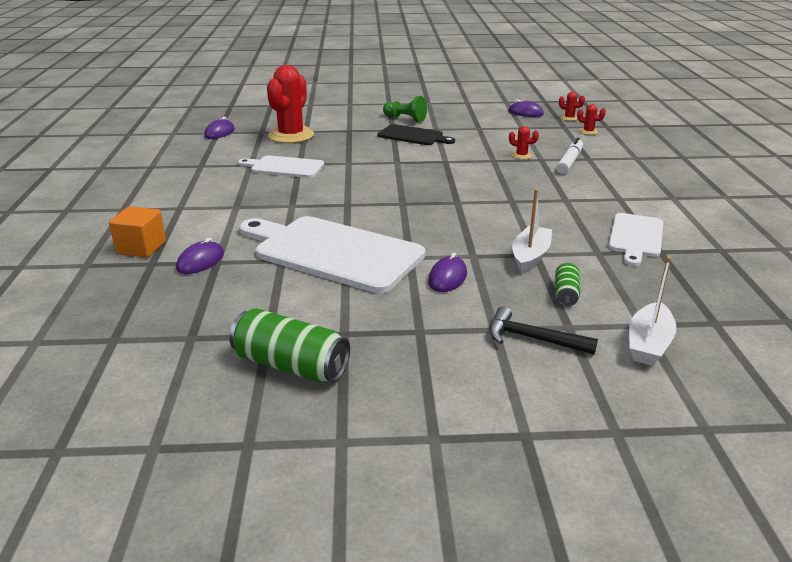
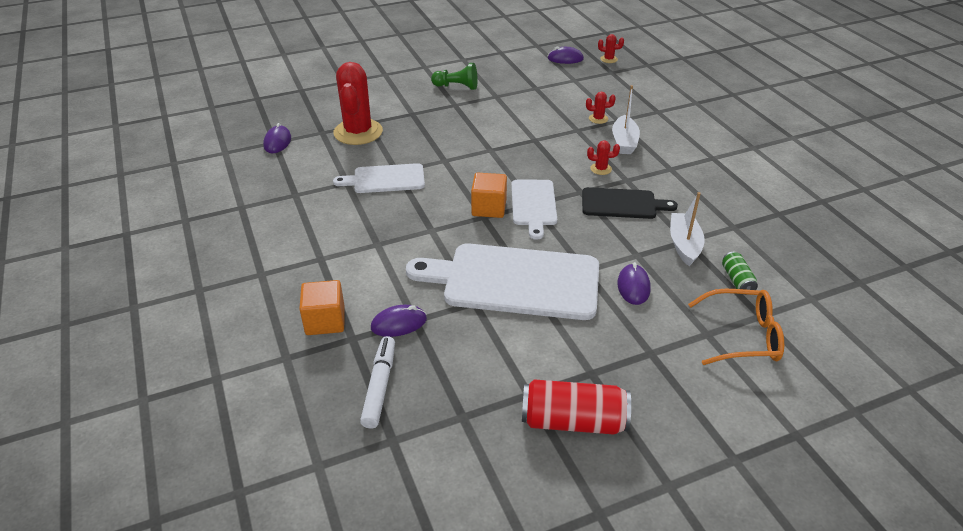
camera: 20 degrees left, 10 degrees up
purple mouse [176,238,224,274] -> purple mouse turned 60 degrees clockwise [371,305,427,337]
green can [229,308,350,382] -> red can [522,379,631,435]
black cutting board [378,124,455,145] -> black cutting board moved to [582,187,678,219]
black hammer [489,306,598,354] -> orange glasses [688,289,784,365]
white marker [556,138,583,174] -> white marker moved to [360,336,395,429]
red cactus [577,104,606,135] -> red cactus moved to [587,140,620,175]
white cutting board [608,213,663,266] -> white cutting board moved to [511,180,557,240]
white boat [629,257,676,366] -> white boat moved to [612,85,640,154]
none -> orange cube [471,173,507,218]

